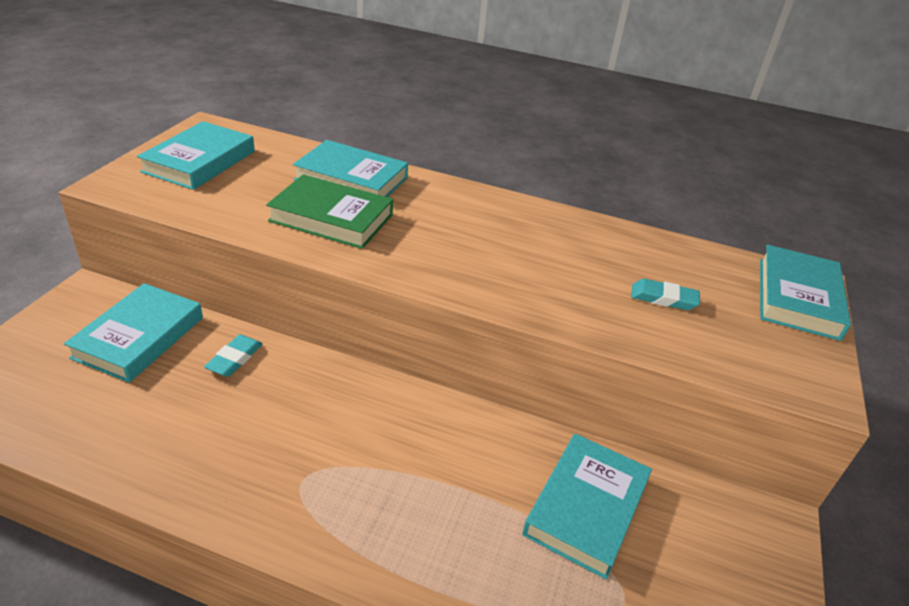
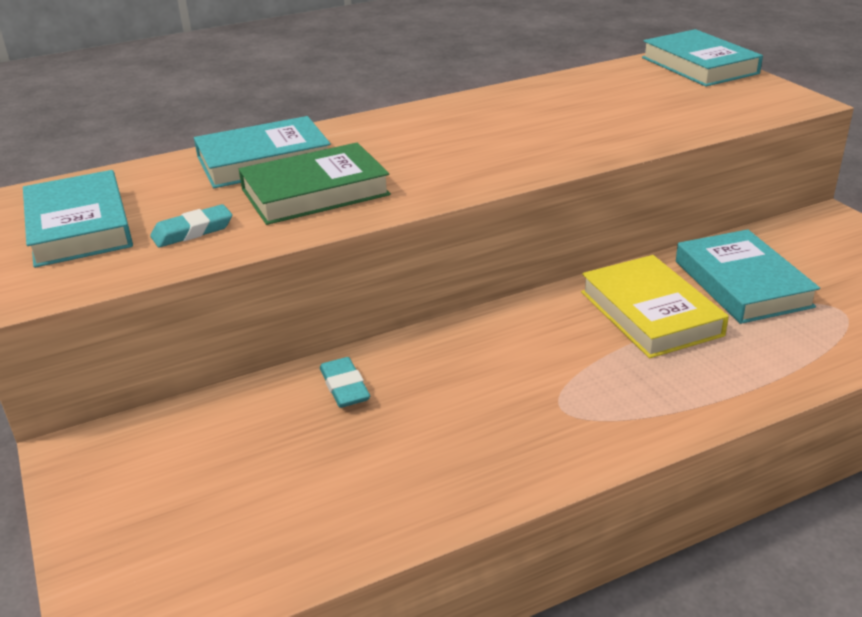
camera: 40 degrees left, 5 degrees down
turquoise book [64,283,203,383] -> none
turquoise eraser [631,278,700,310] -> turquoise eraser moved to [150,204,232,247]
none -> yellow book [581,255,729,358]

